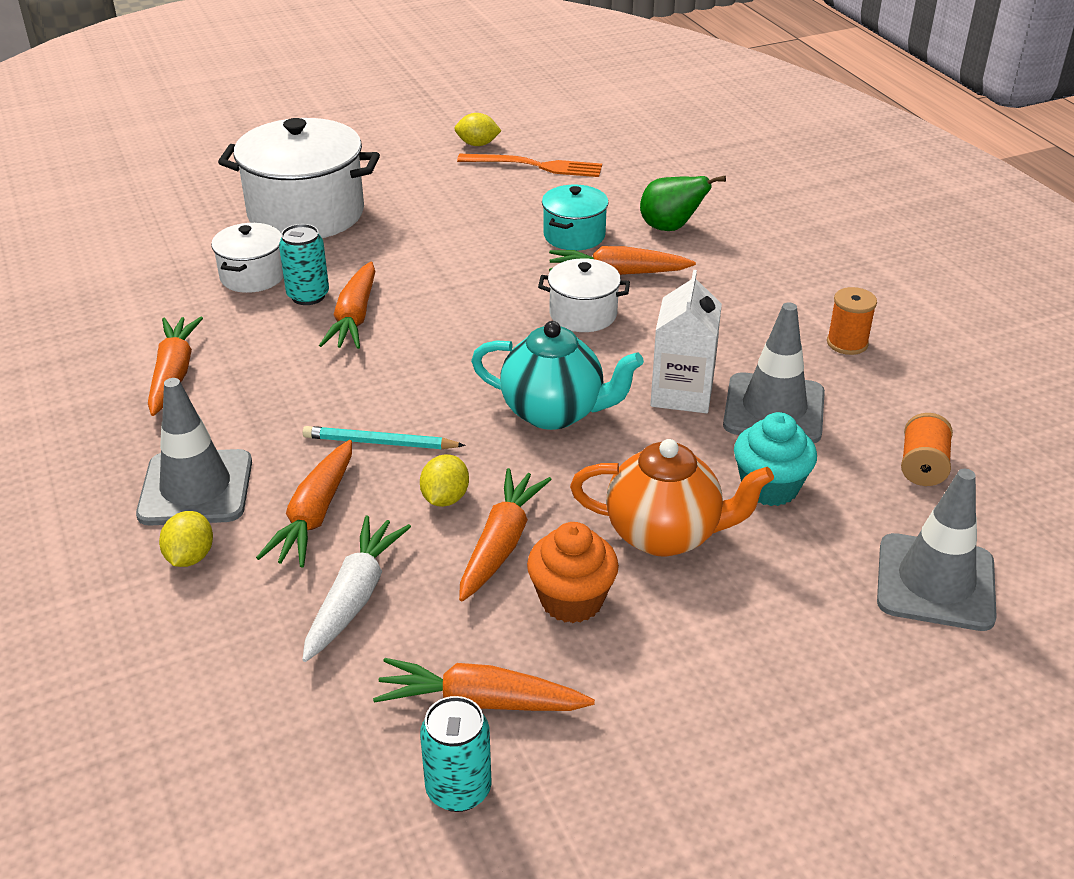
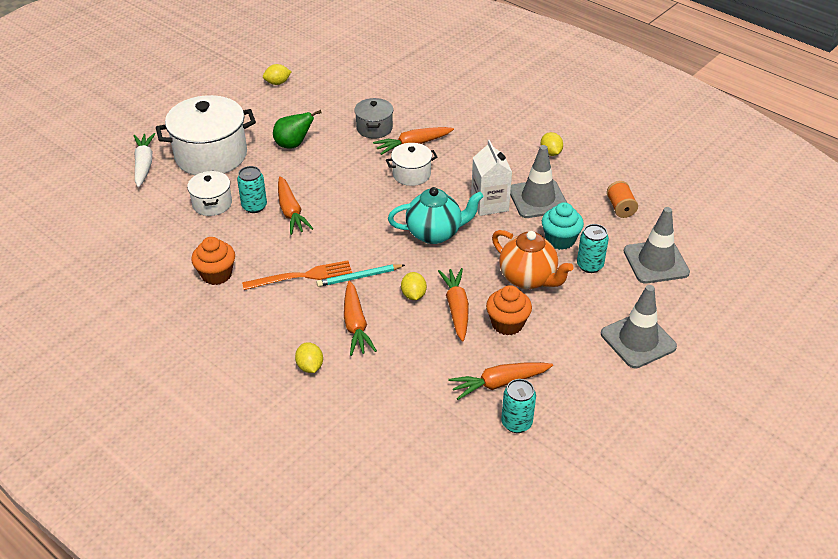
camera: 25 degrees left, 5 degrees up
grey traffic cone [136,378,252,526] -> grey traffic cone moved to [601,285,677,369]
orange carrot [148,317,203,416] -> orange cupcake [191,237,235,285]
white carrot [302,515,411,662] -> white carrot moved to [133,133,155,187]
orange fork [457,154,602,177] -> orange fork moved to [242,260,352,290]
turquoise pot [542,185,609,250] -> grey pot [354,98,393,139]
orange teapot [570,439,774,557] -> orange teapot turned 60 degrees clockwise [492,230,574,289]
green pear [640,176,726,231] -> green pear moved to [273,110,322,148]
orange spool [827,287,877,355] -> yellow lemon [540,132,563,156]
none -> turquoise can [577,224,609,273]

